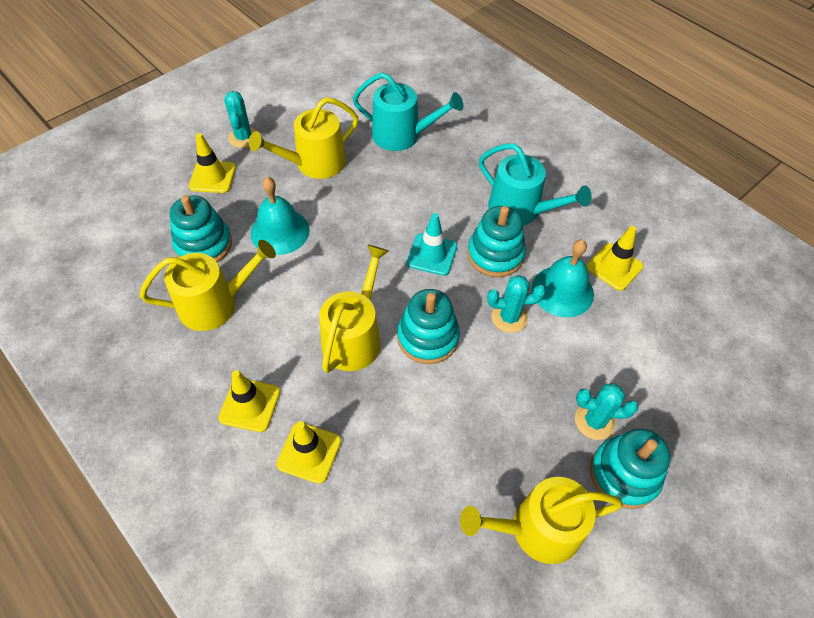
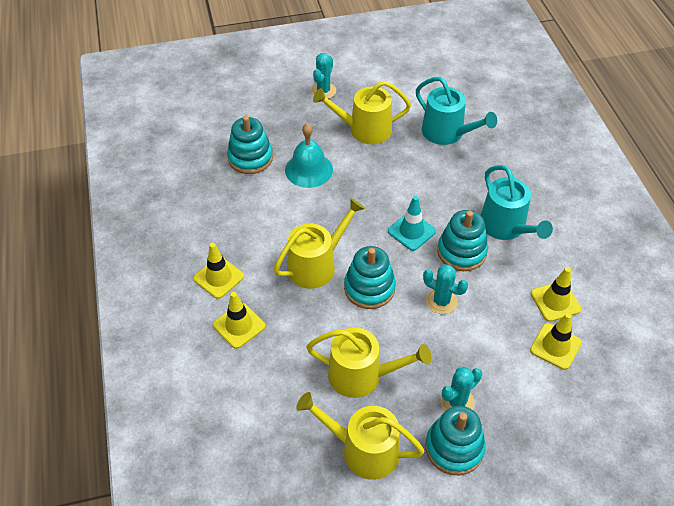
camera: 30 degrees right, 5 degrees down
yellow watering can [140,240,276,331] -> yellow watering can moved to [306,327,431,398]
yellow traffic cone [189,133,236,193] -> yellow traffic cone moved to [530,313,582,370]
turquoise bell [532,240,594,317] -> none
turquoise cactus [575,383,638,440] -> turquoise cactus turned 75 degrees counterclockwise [440,367,482,411]

